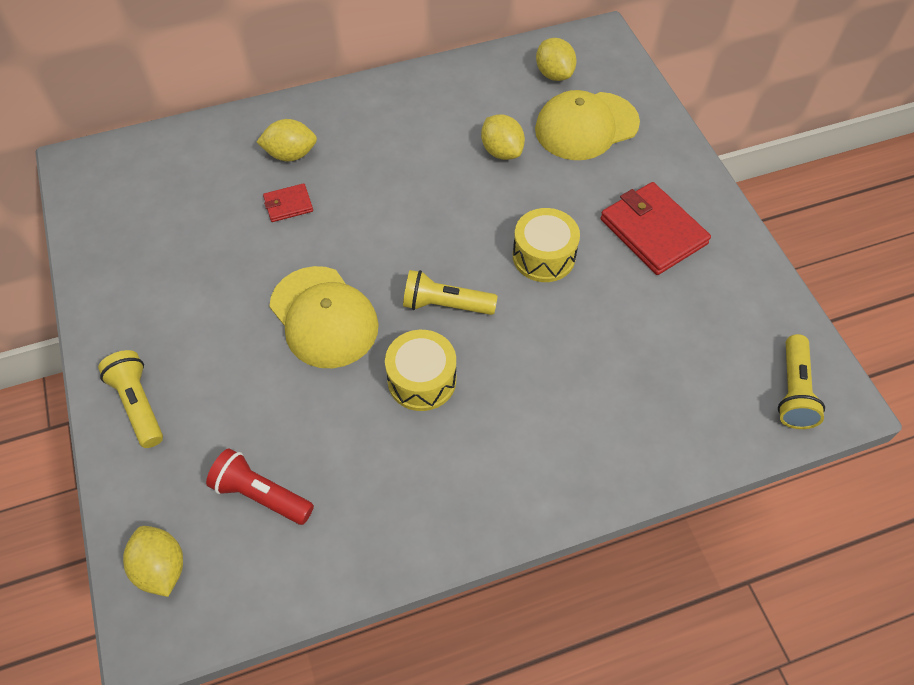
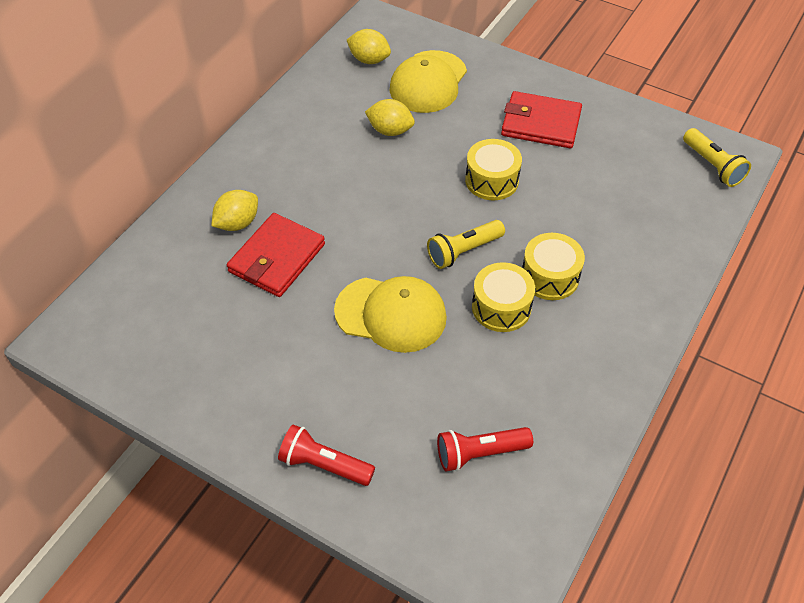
camera: 40 degrees left, 5 degrees down
yellow flashlight [98,350,163,448] -> red flashlight [278,424,375,486]
yellow lemon [123,526,183,597] -> none
red wallet [263,183,313,222] -> red wallet [227,213,325,297], size x1.99
none -> yellow drum [522,233,585,300]

